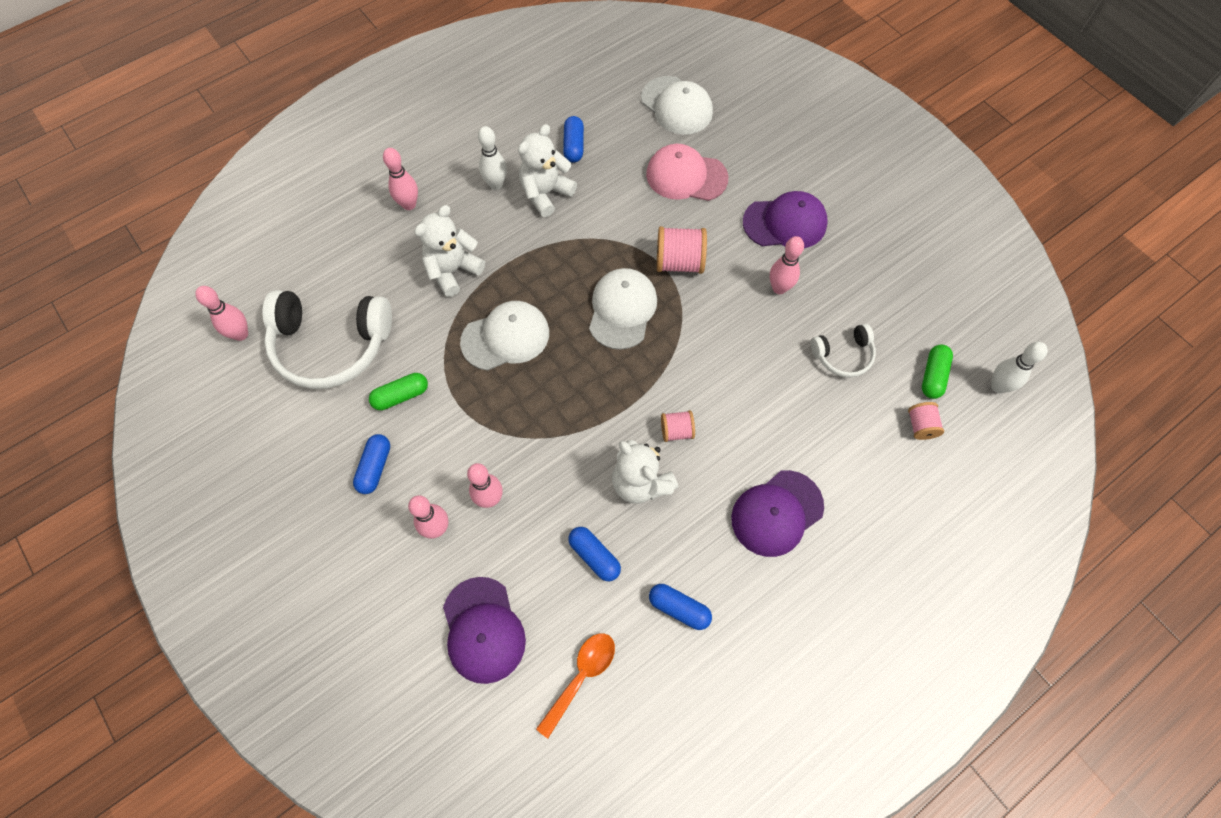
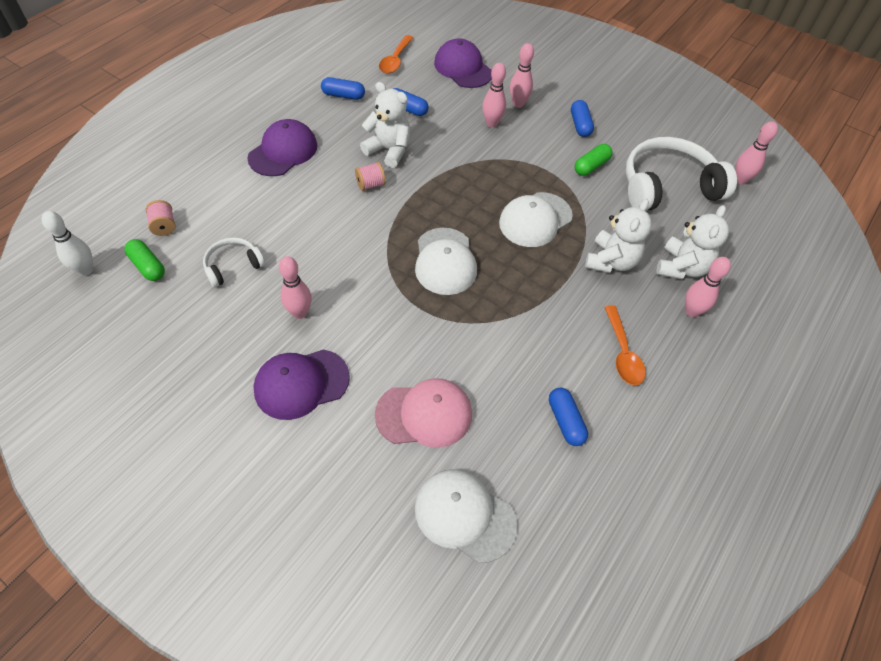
camera: 160 degrees right, 10 degrees down
white bowling pin [478,126,507,190] -> orange spoon [604,305,646,385]
white teddy bear [518,124,577,217] -> white teddy bear moved to [657,205,729,279]
pink spool [657,226,707,274] -> none
green capsule [922,344,953,399] -> green capsule turned 45 degrees counterclockwise [124,239,165,281]

